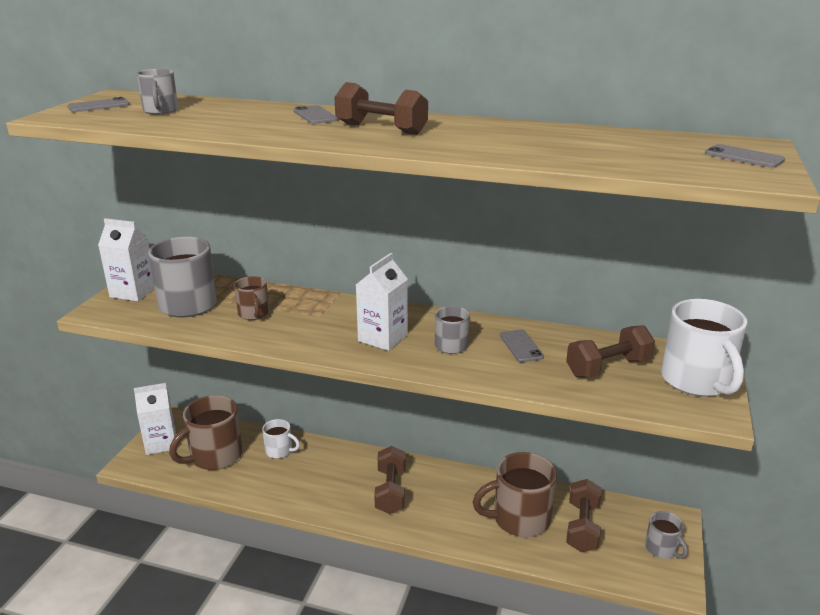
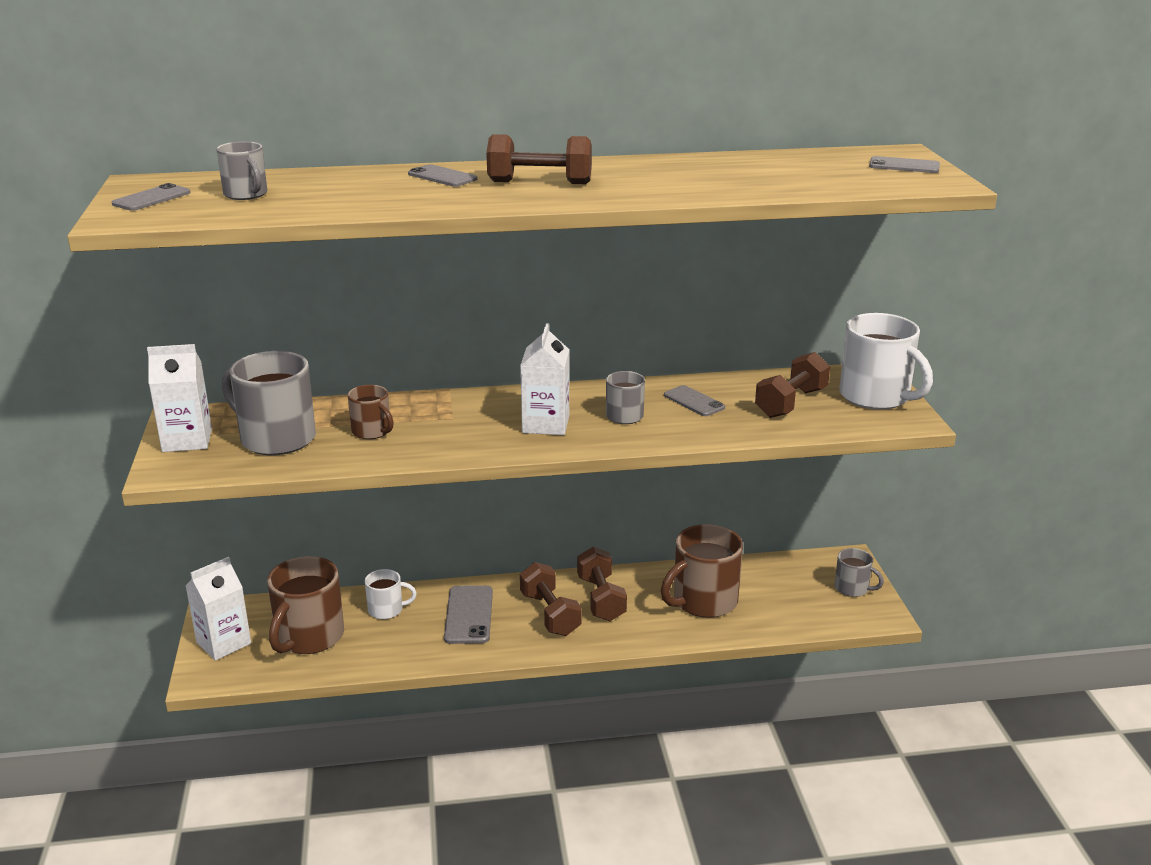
camera: 25 degrees left, 0 degrees up
brown dumbbell [566,479,601,553] -> brown dumbbell moved to [577,546,627,621]
none -> grey phone [444,585,493,644]

